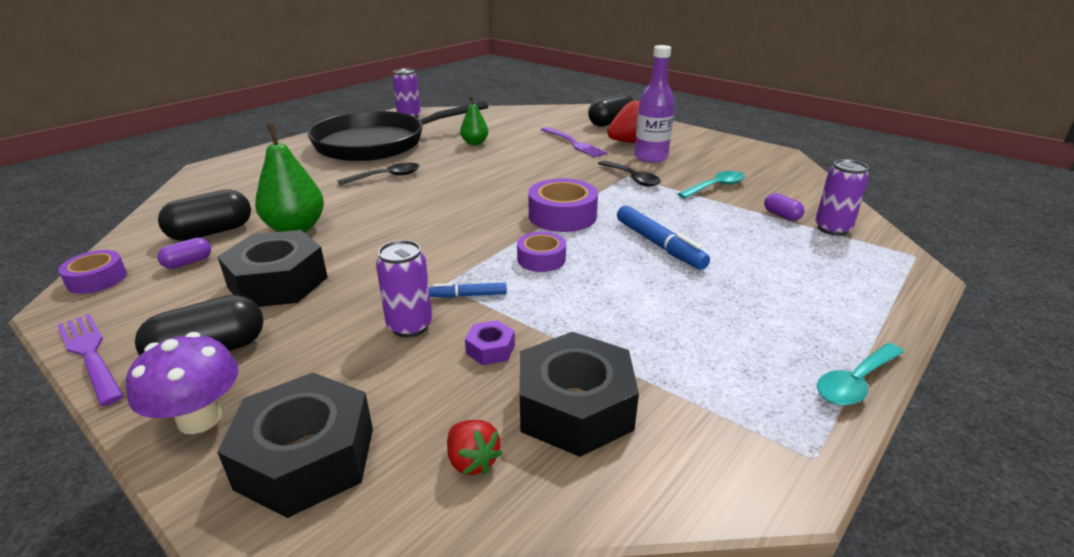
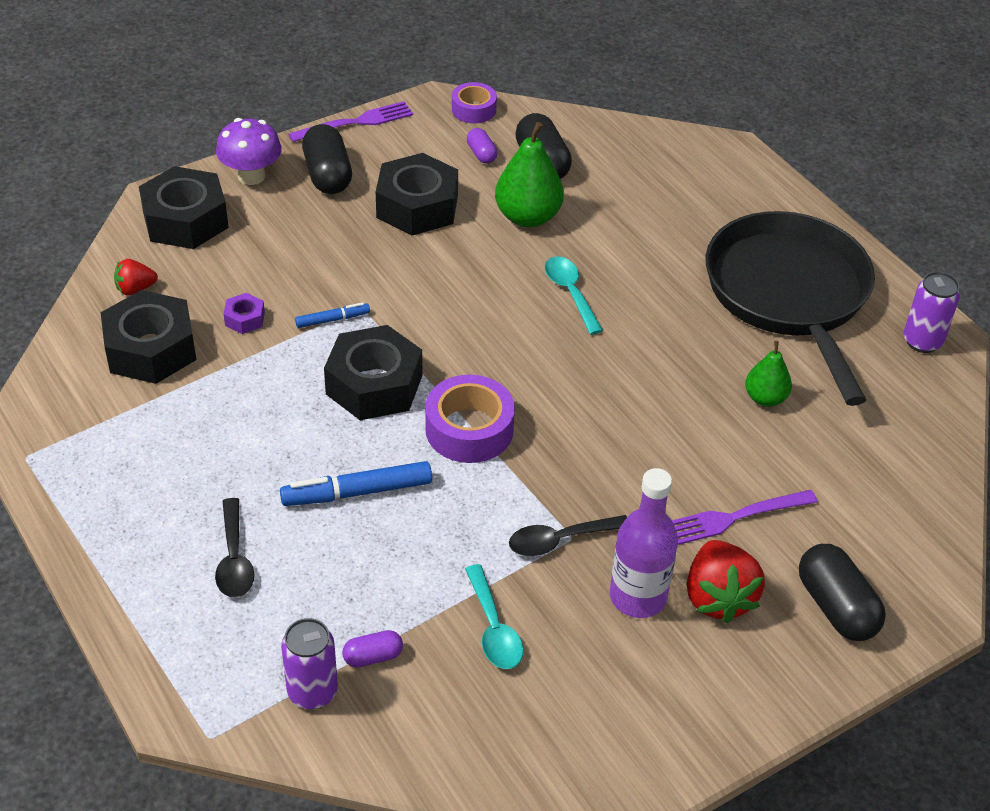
camera: 105 degrees right, 15 degrees up
black spoon [338,163,420,185] -> black spoon moved to [215,498,254,597]
purple can [376,240,432,337] -> none
blue marker [429,282,507,297] -> blue marker turned 60 degrees clockwise [295,302,370,328]
purple tape [517,232,566,272] -> black nut [324,325,422,420]
turquoise spoon [817,343,904,405] -> turquoise spoon moved to [545,256,603,335]

